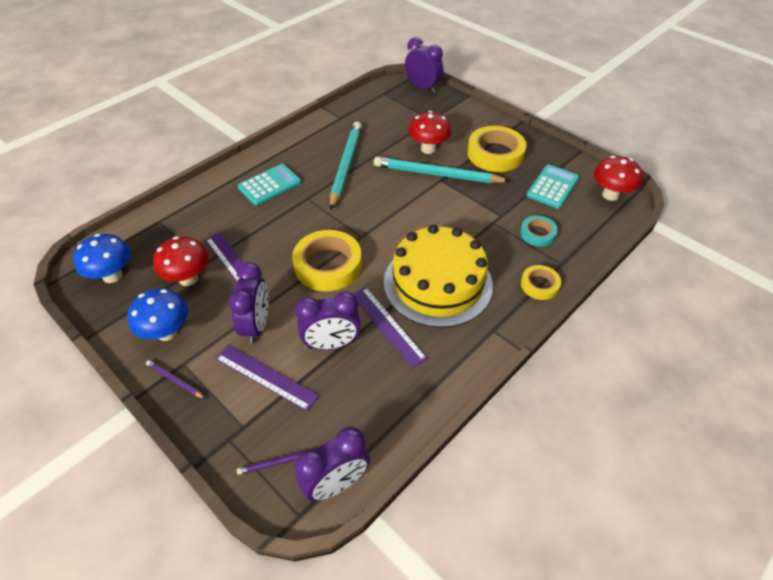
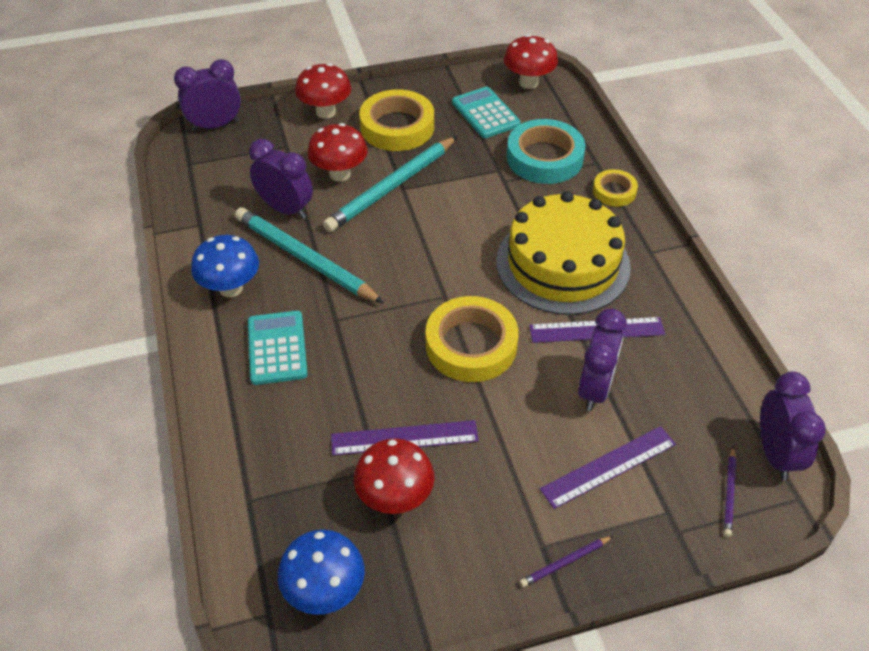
camera: 60 degrees left, 0 degrees up
blue mushroom [127,288,188,341] -> blue mushroom moved to [191,235,259,298]
purple clock [228,262,268,344] -> purple clock moved to [249,139,313,219]
turquoise tape [520,216,558,247] -> turquoise tape [507,119,586,184], size x1.84
none -> red mushroom [295,63,351,119]

